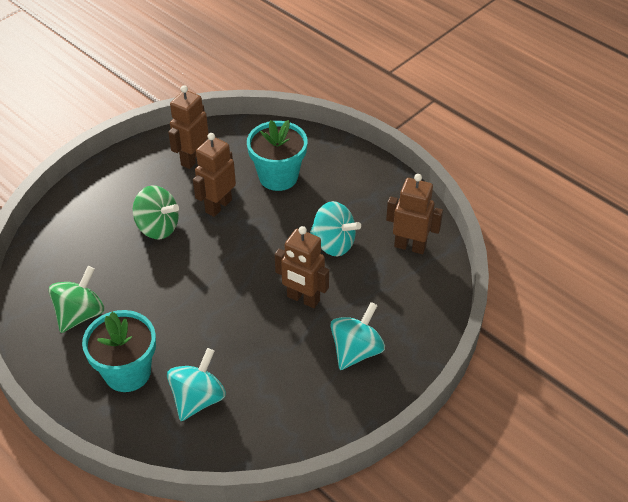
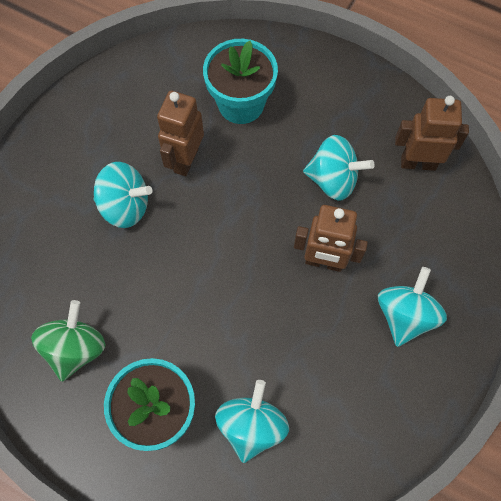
camera: 15 degrees left, 20 degrees up
green spinning top [133,185,179,239] -> turquoise spinning top [93,162,152,228]
brown robot [168,85,209,169] -> none

